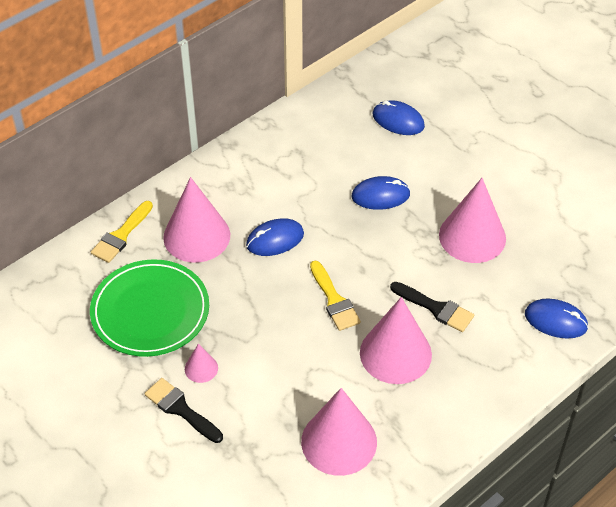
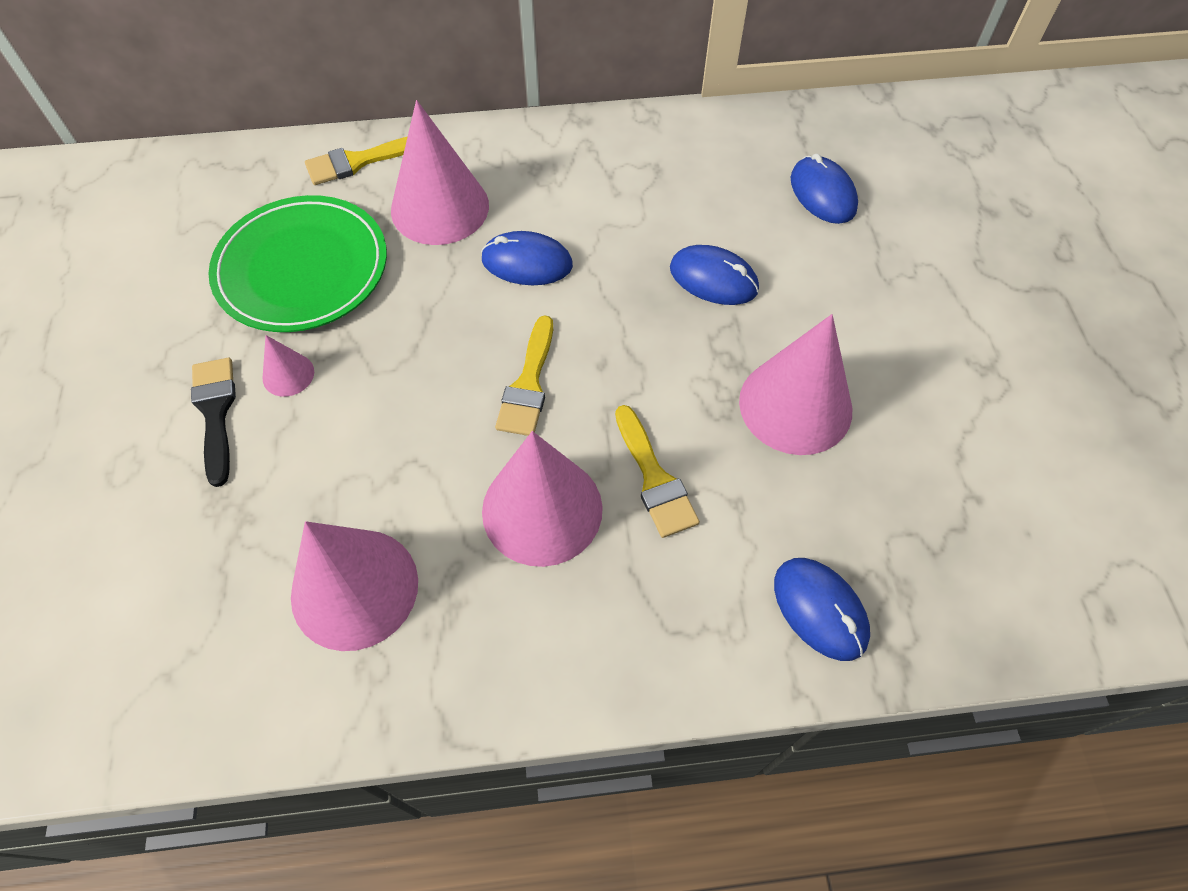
camera: 35 degrees right, 10 degrees up
black brush [390,282,474,332] -> yellow brush [615,405,700,538]

